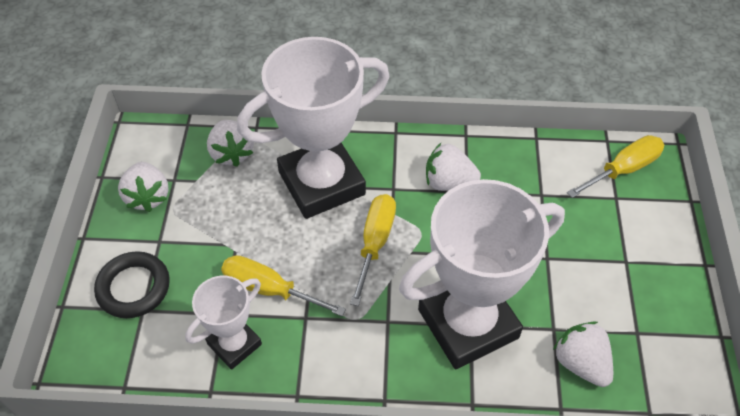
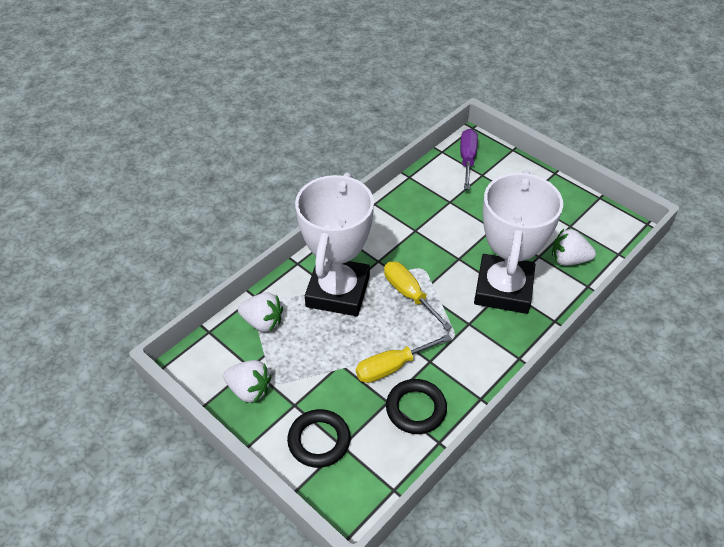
camera: 50 degrees left, 5 degrees down
white trophy [185,276,262,370] -> black ring [386,379,447,434]
white strawberry [426,143,481,191] -> none
yellow screwdriver [567,135,664,198] -> purple screwdriver [460,129,478,189]

